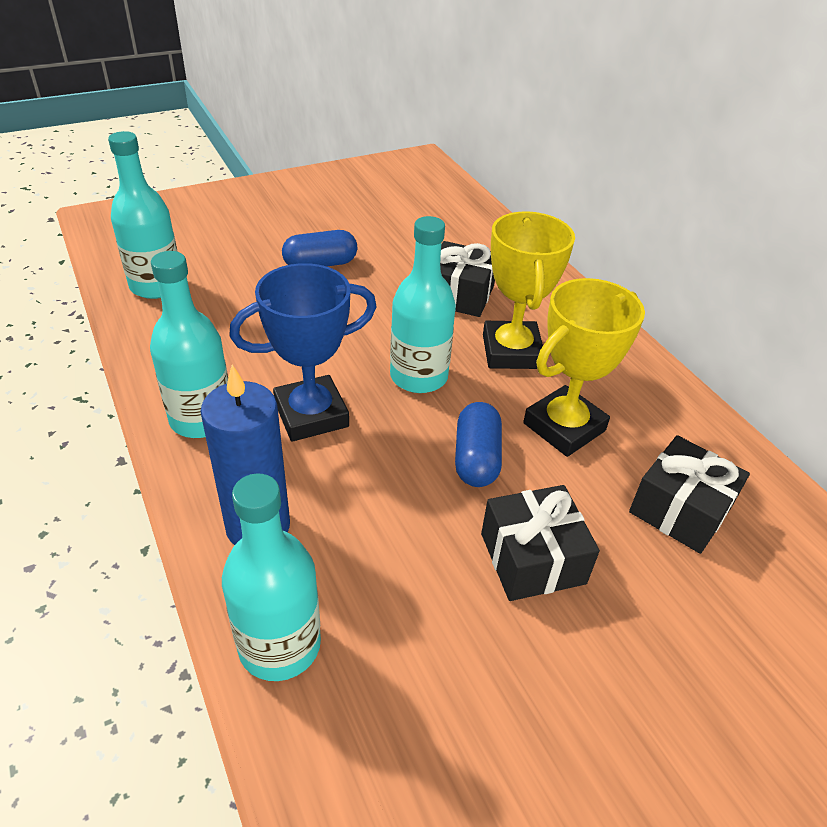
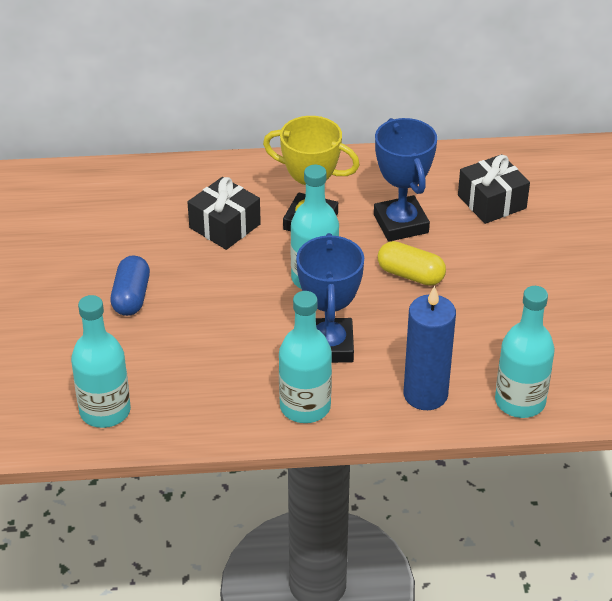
camera: 65 degrees left, 0 degrees up
blue capsule [455,402,502,487] -> yellow capsule [378,241,446,286]
black gift [481,485,600,601] -> none
yellow trophy [523,278,645,457] -> blue trophy [374,118,437,242]

